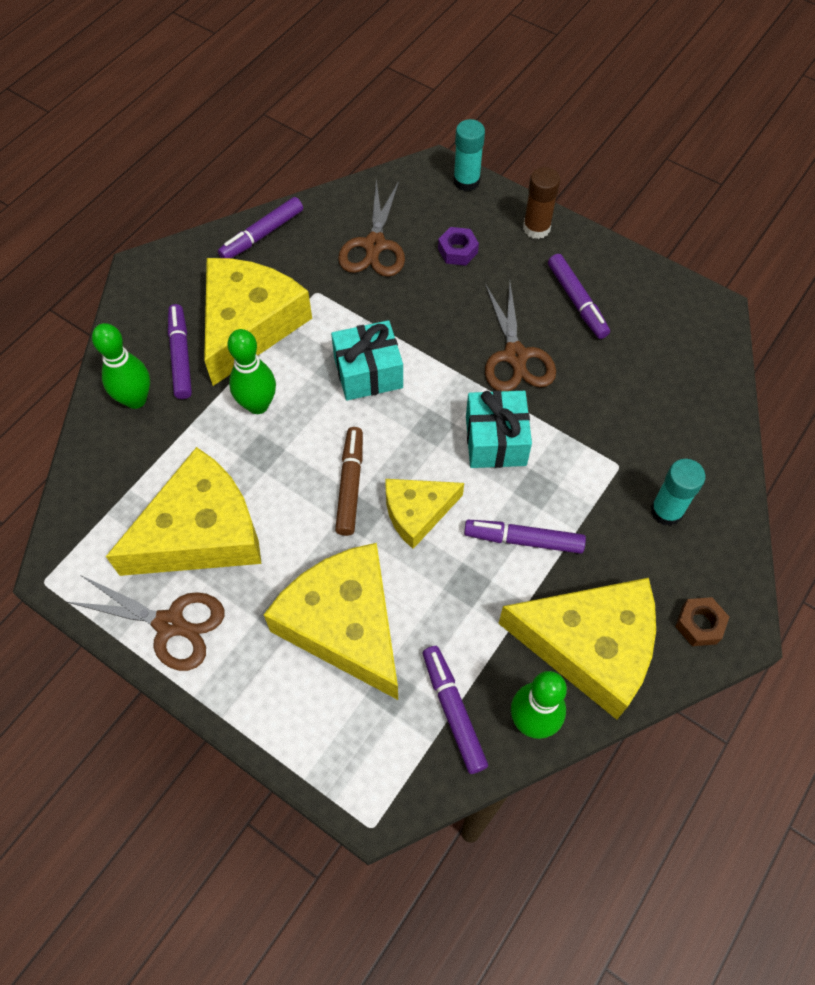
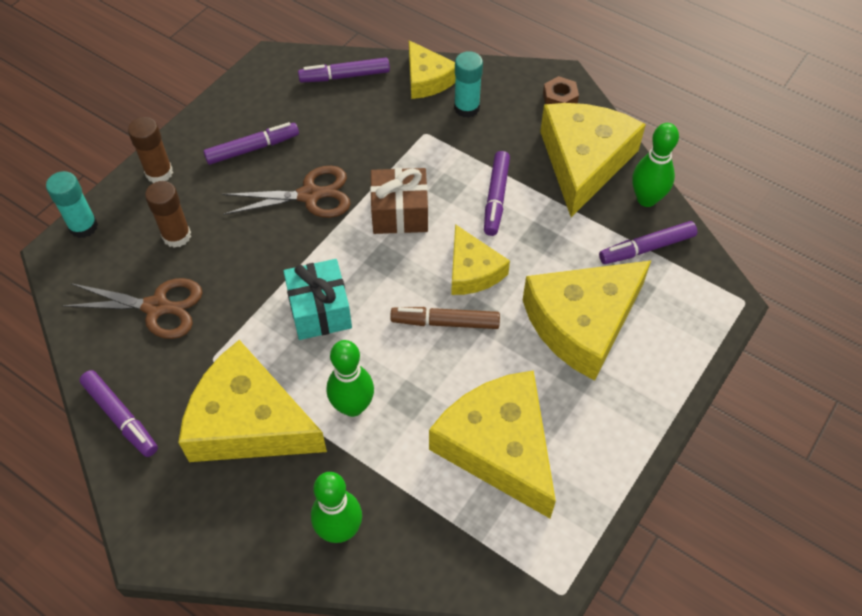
camera: 90 degrees left, 5 degrees down
brown scissors [67,575,224,671] -> none
purple marker [168,304,192,399] -> purple marker moved to [298,58,390,83]
purple nut [438,227,479,266] -> brown glue stick [145,181,191,248]
turquoise gift [466,390,532,468] -> brown gift [370,168,428,234]
none -> yellow cheese [409,40,455,99]

